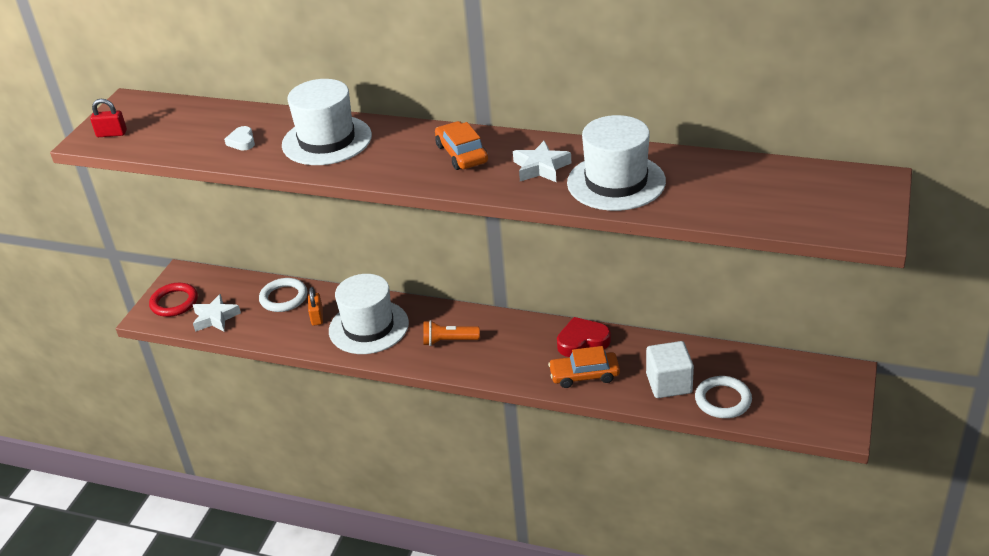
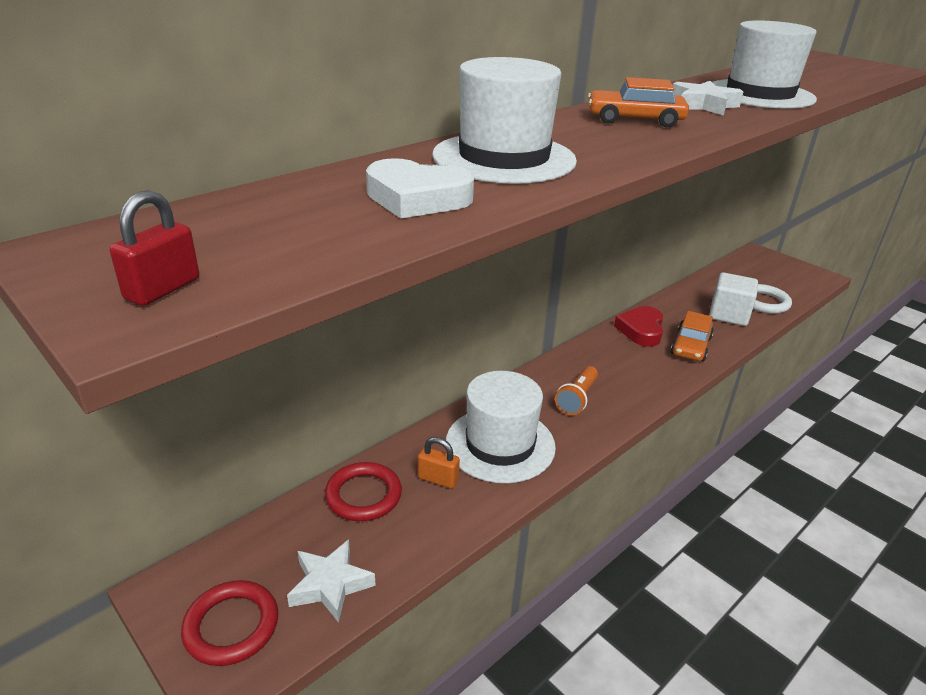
camera: 65 degrees left, 5 degrees down
white heart [224,126,255,151] -> white heart [366,158,474,218], size x1.70
white ring [259,278,308,312] -> red ring [325,462,402,521]

